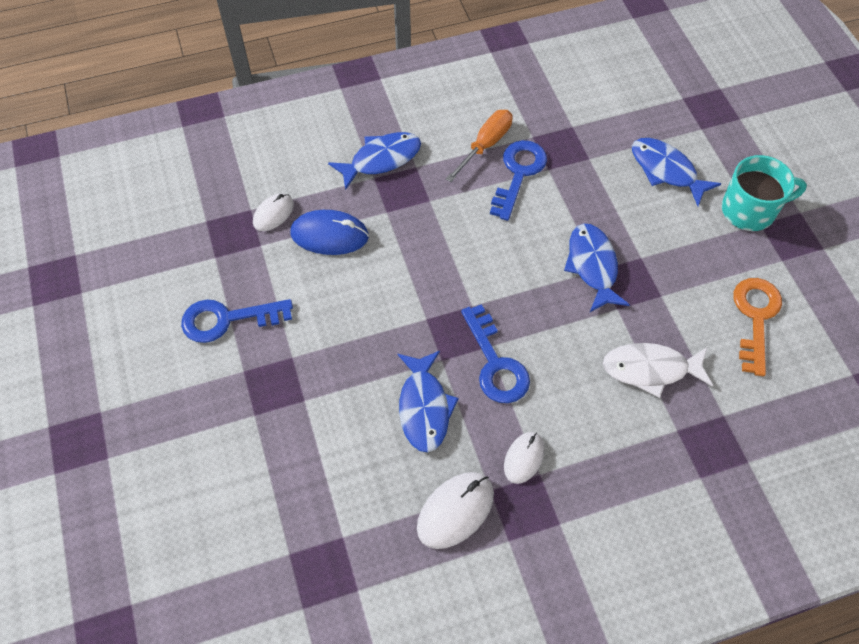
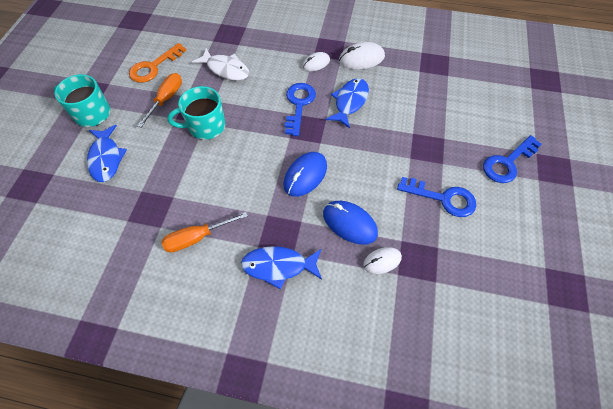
camera: 150 degrees left, 0 degrees up
blue key [490,140,547,221] -> blue key moved to [483,135,542,183]
blue fish [564,224,630,312] -> turquoise mug [168,86,225,140]
none -> orange screwdriver [137,73,182,128]
none -> blue mouse [284,152,327,197]

